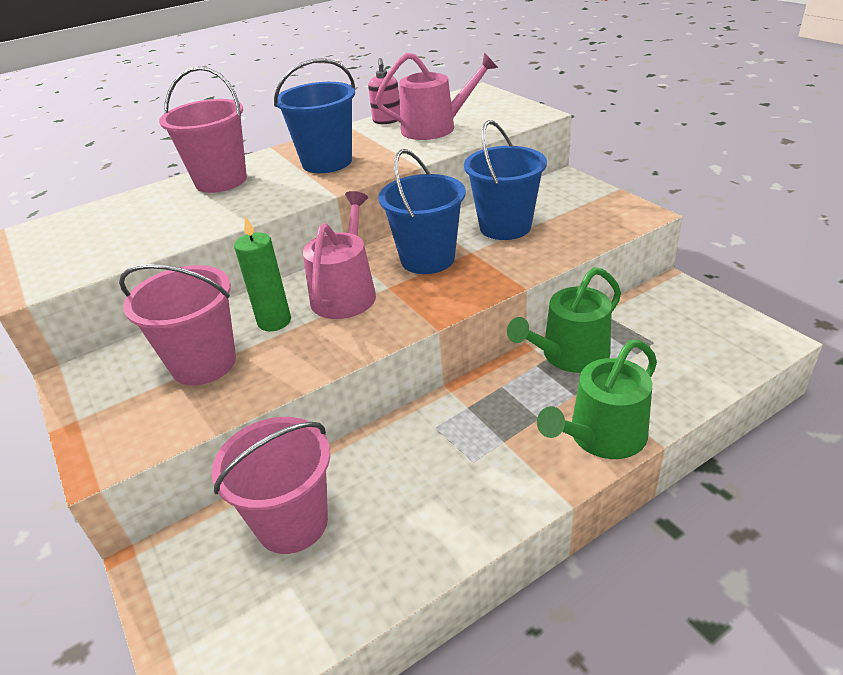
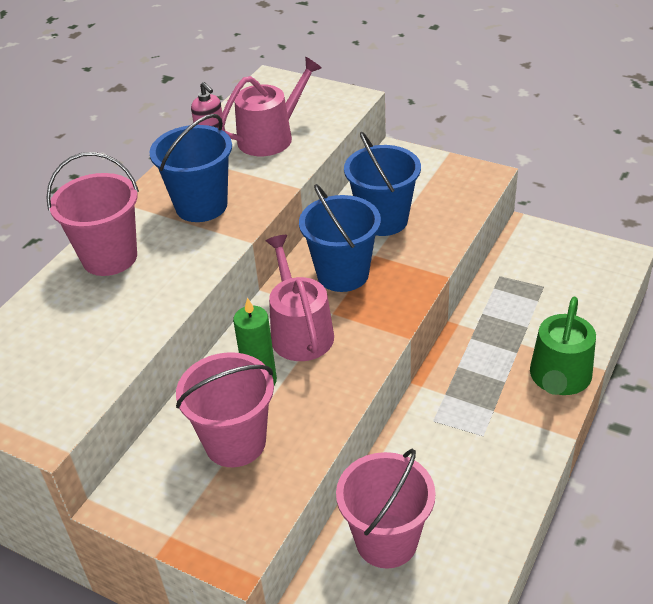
camera: 30 degrees left, 5 degrees up
green watering can [507,267,621,373] -> none

